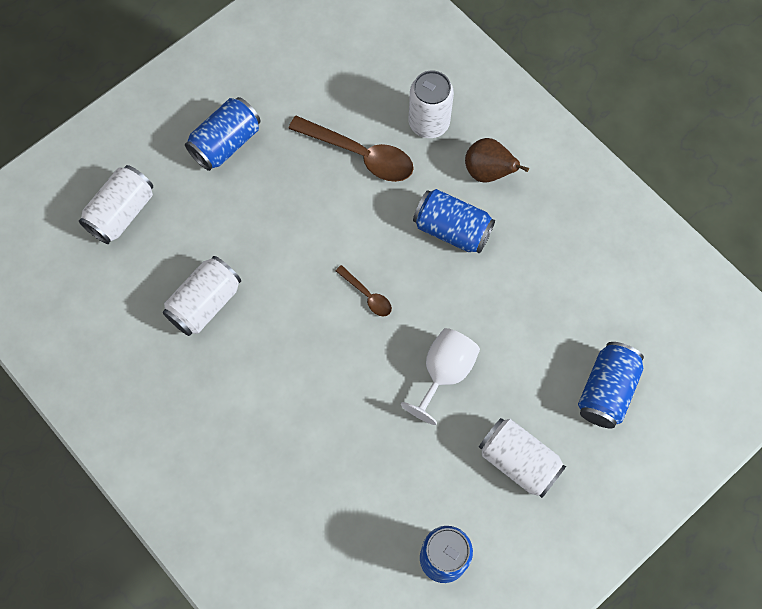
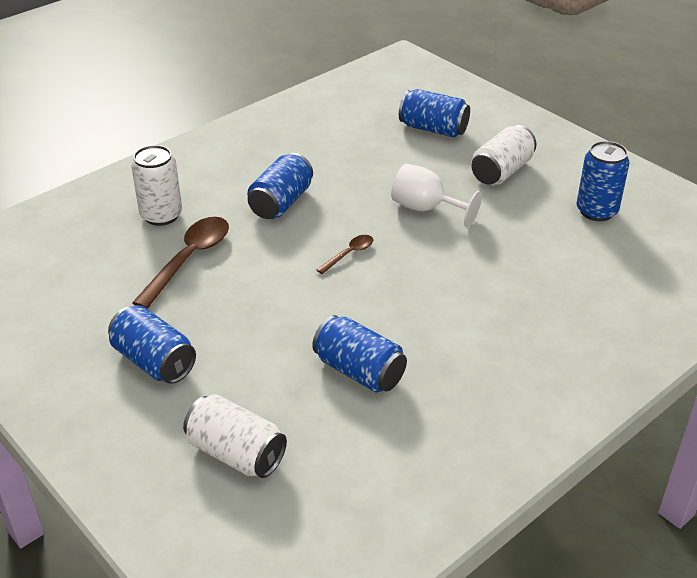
camera: 90 degrees left, 30 degrees down
white can [163,256,241,336] -> blue can [312,315,407,392]
brown pear [465,138,529,182] -> none

